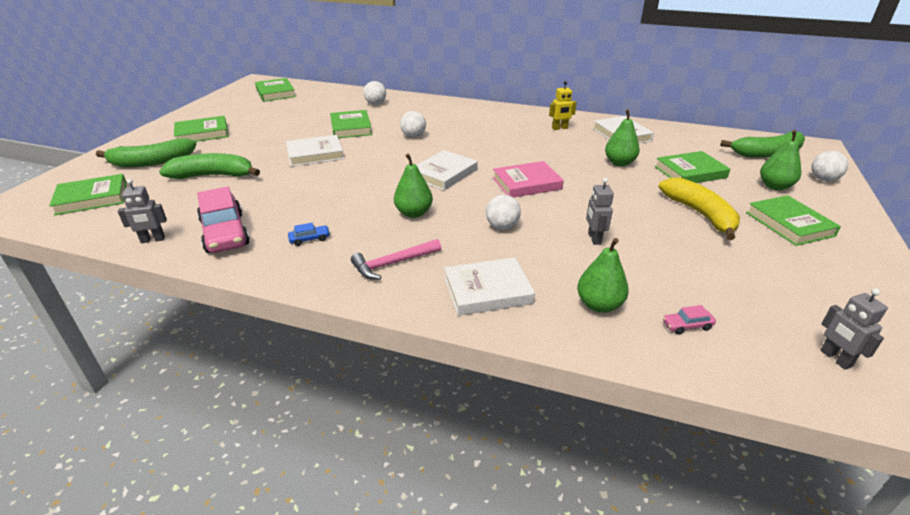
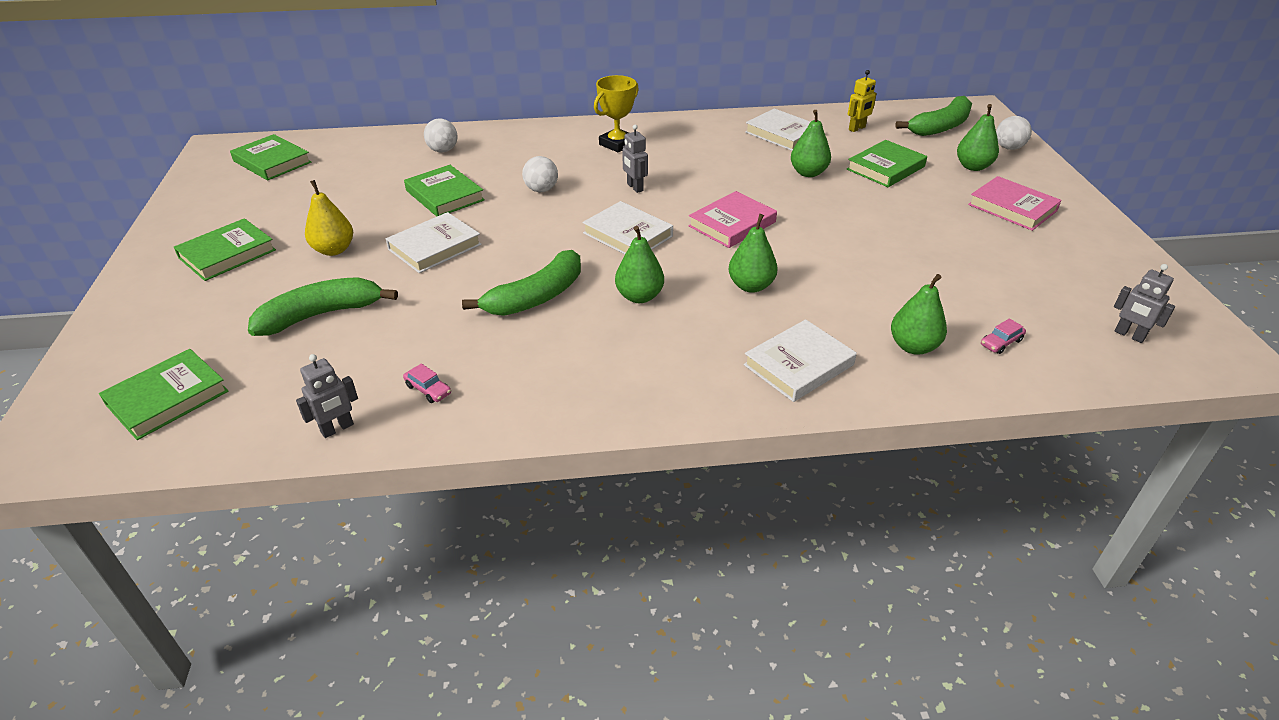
camera: 25 degrees left, 5 degrees up
green banana [96,139,197,167] -> green banana moved to [462,250,581,316]
pink car [197,186,250,253] -> pink car [403,363,451,403], size x0.42
blue car [288,223,330,246] -> none
pink hammer [351,239,441,280] -> none
white book [417,150,478,190] -> white book turned 60 degrees counterclockwise [582,201,673,254]
white ball [486,195,521,230] -> green pear [728,214,778,293]
yellow robot [549,81,577,130] -> yellow robot moved to [848,70,877,132]
grey robot [586,178,614,245] -> grey robot moved to [622,125,648,193]
yellow banana [659,178,740,240] -> none
green book [746,195,841,246] -> pink book [968,176,1062,231]
none -> yellow pear [305,180,353,256]
none -> yellow trophy [594,75,639,152]

